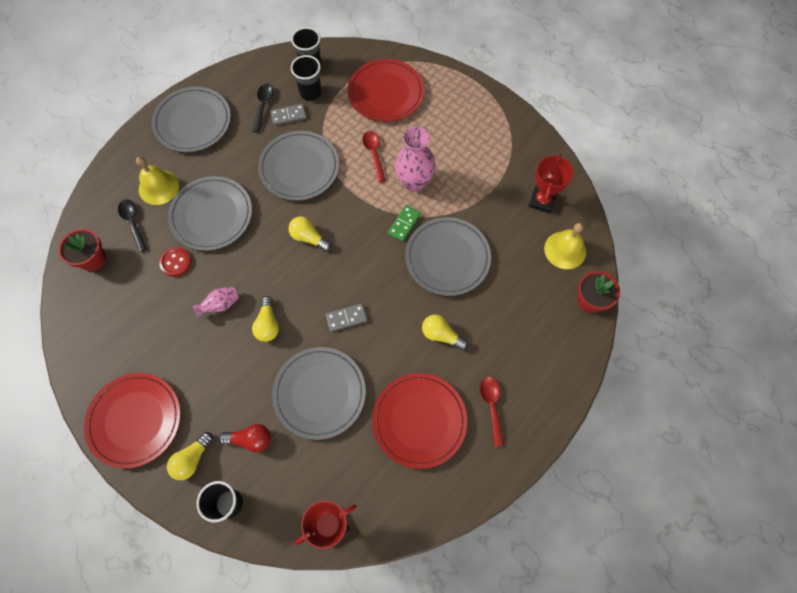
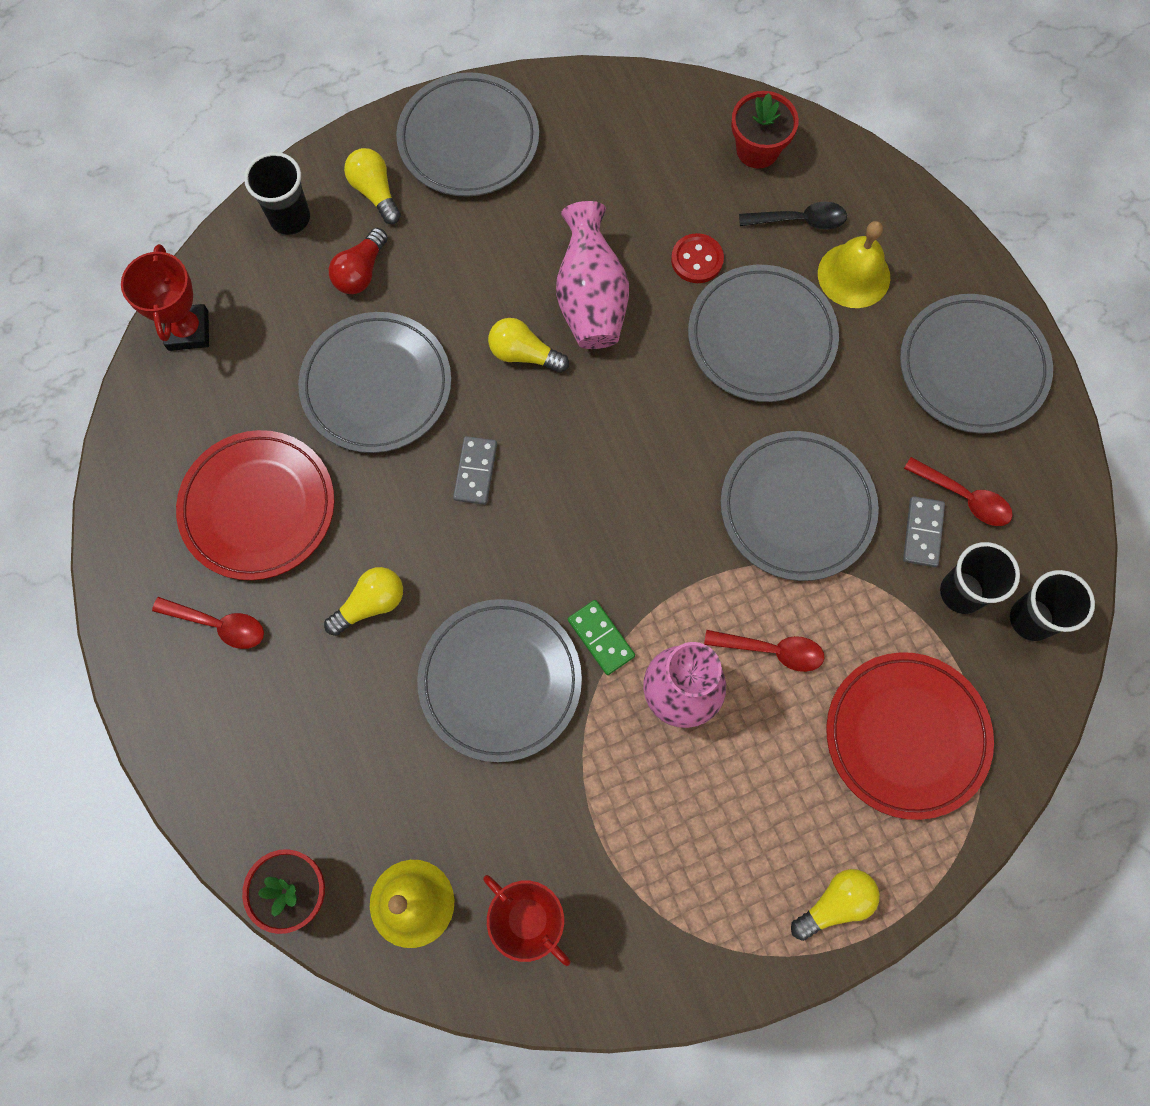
camera: 115 degrees right, 5 degrees up
red plate [84,373,181,469] -> grey plate [396,72,539,197]
pink vase [192,287,239,318] -> pink vase [556,201,629,349], size x1.86
black spoon [253,83,274,132] -> red spoon [904,457,1013,526]
yellow light bulb [288,217,331,252] -> yellow light bulb moved to [791,869,880,941]

